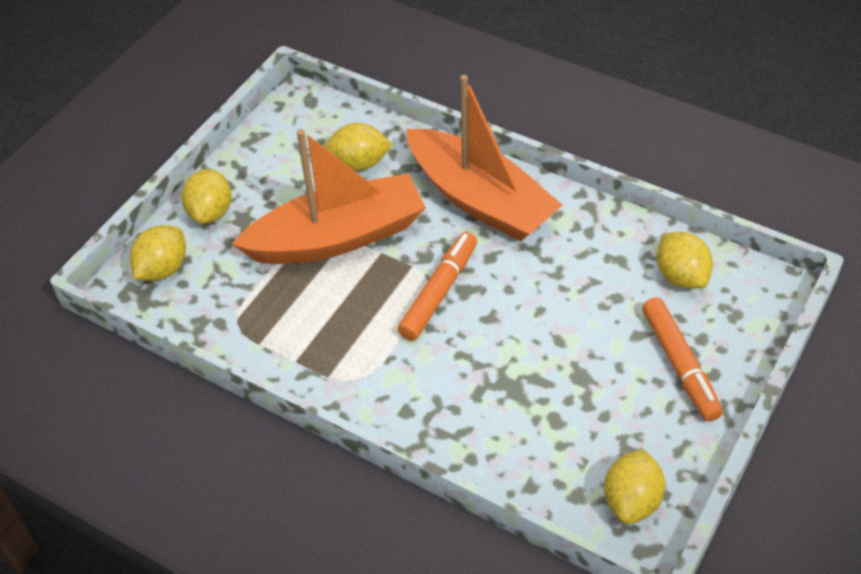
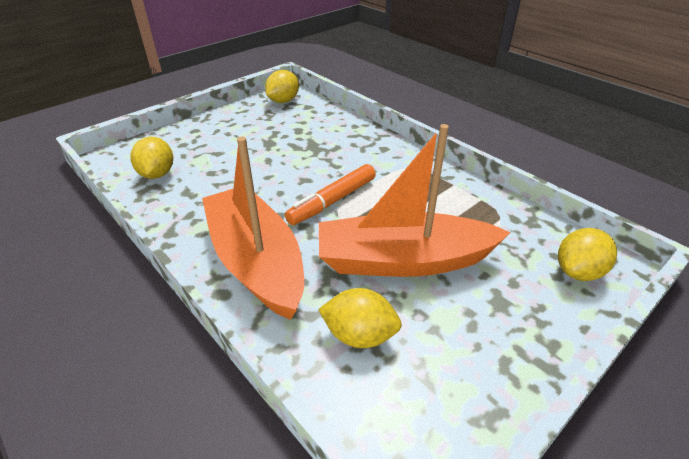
camera: 165 degrees left, 10 degrees down
yellow lemon [181,169,232,224] -> none
orange marker [642,297,723,422] -> none

